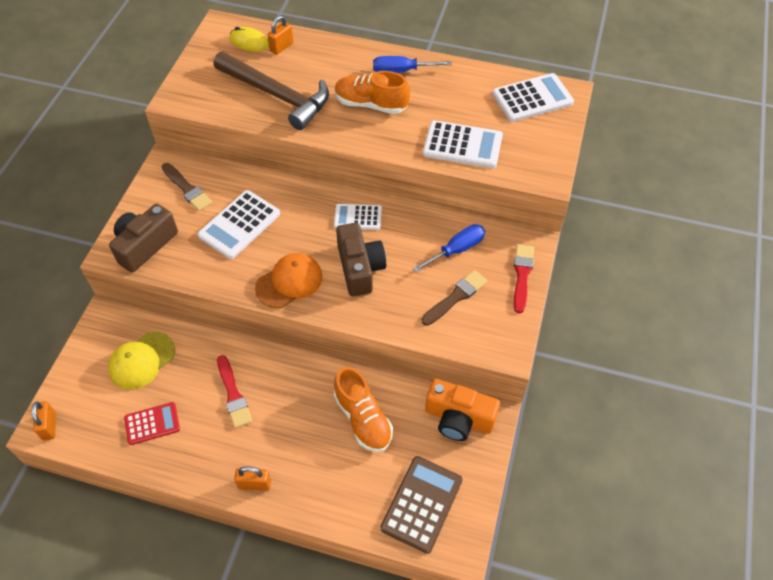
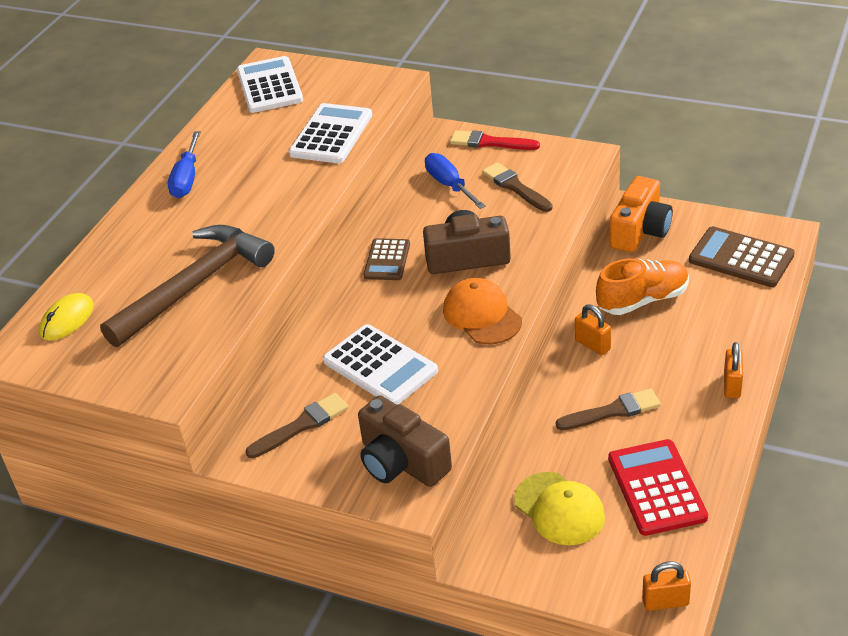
camera: 80 degrees left, 15 degrees down
red calculator [124,402,180,445] -> red calculator [608,439,708,536], size x1.58
red brush [217,355,252,428] -> brown brush [556,388,661,430]
orange padlock [267,16,294,55] -> orange padlock moved to [575,304,611,355]
white calculator [334,204,382,230] -> brown calculator [363,238,410,280]
orange shoe [335,71,410,114] -> none

